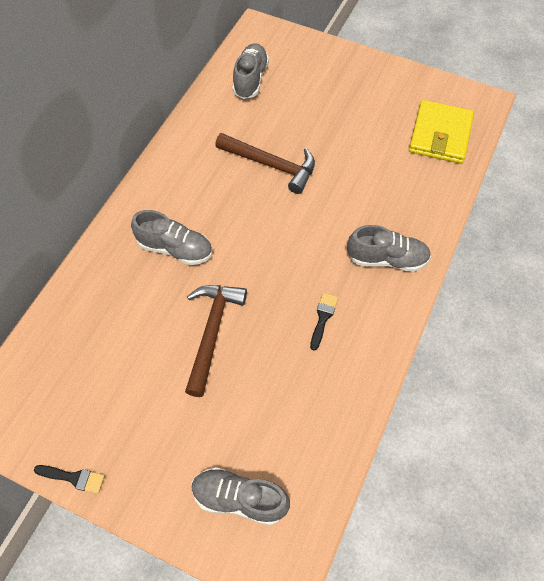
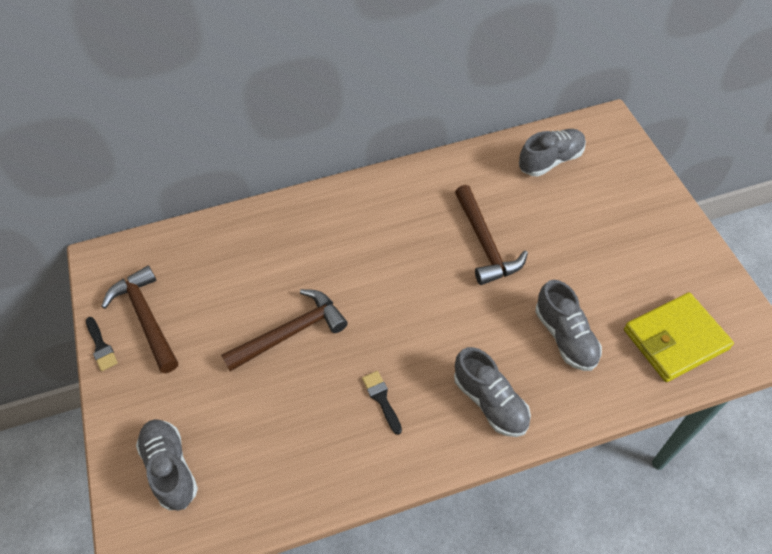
camera: 50 degrees right, 5 degrees down
grey shoe [131,210,212,265] -> grey shoe moved to [535,280,602,371]
black brush [310,293,338,351] -> black brush turned 90 degrees counterclockwise [362,371,402,435]
none -> brown hammer [101,266,178,373]

